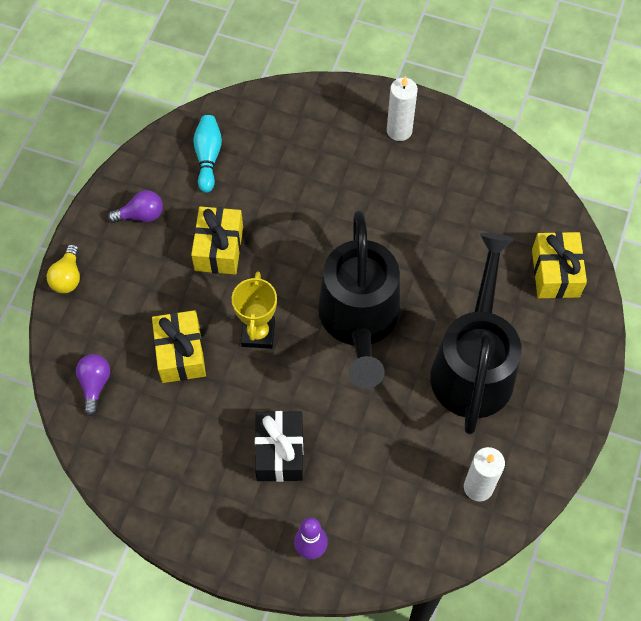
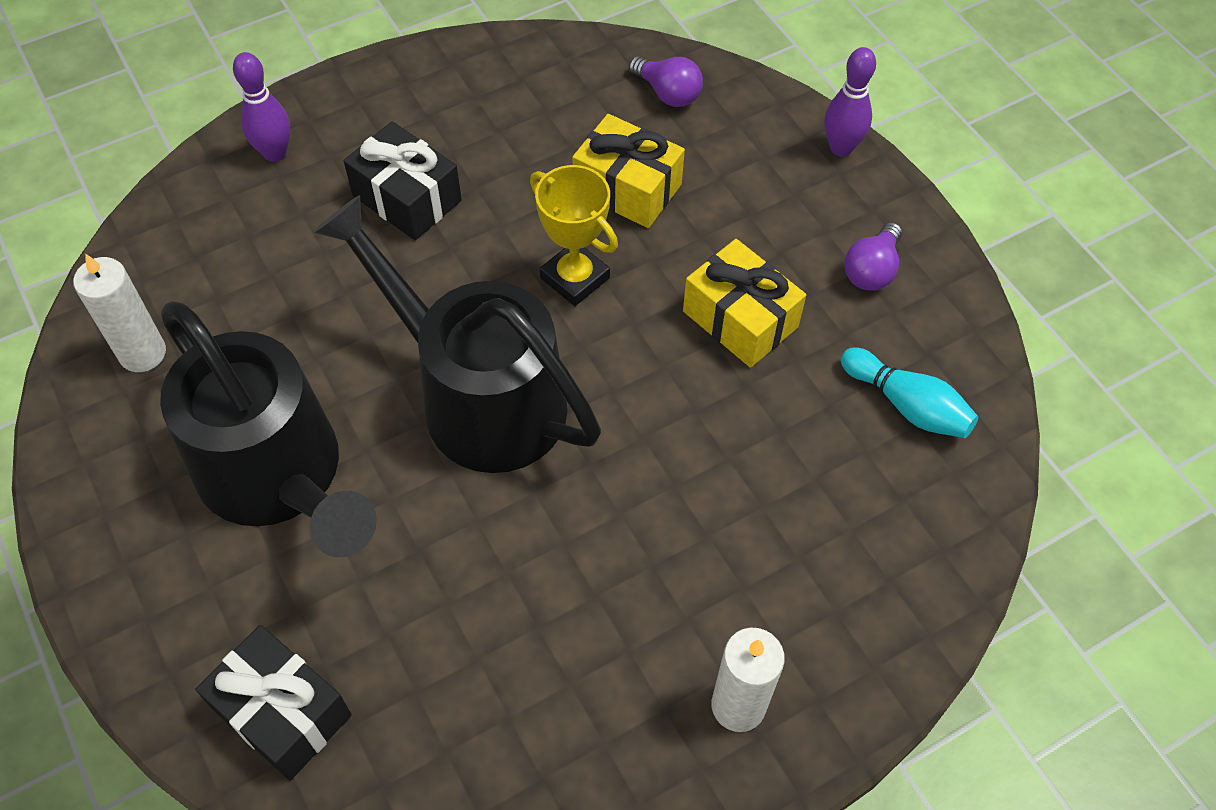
camera: 130 degrees right, 5 degrees down
yellow light bulb [47,244,80,293] -> purple bowling pin [824,47,876,156]
yellow gift [532,232,587,299] -> black gift [196,625,352,780]

